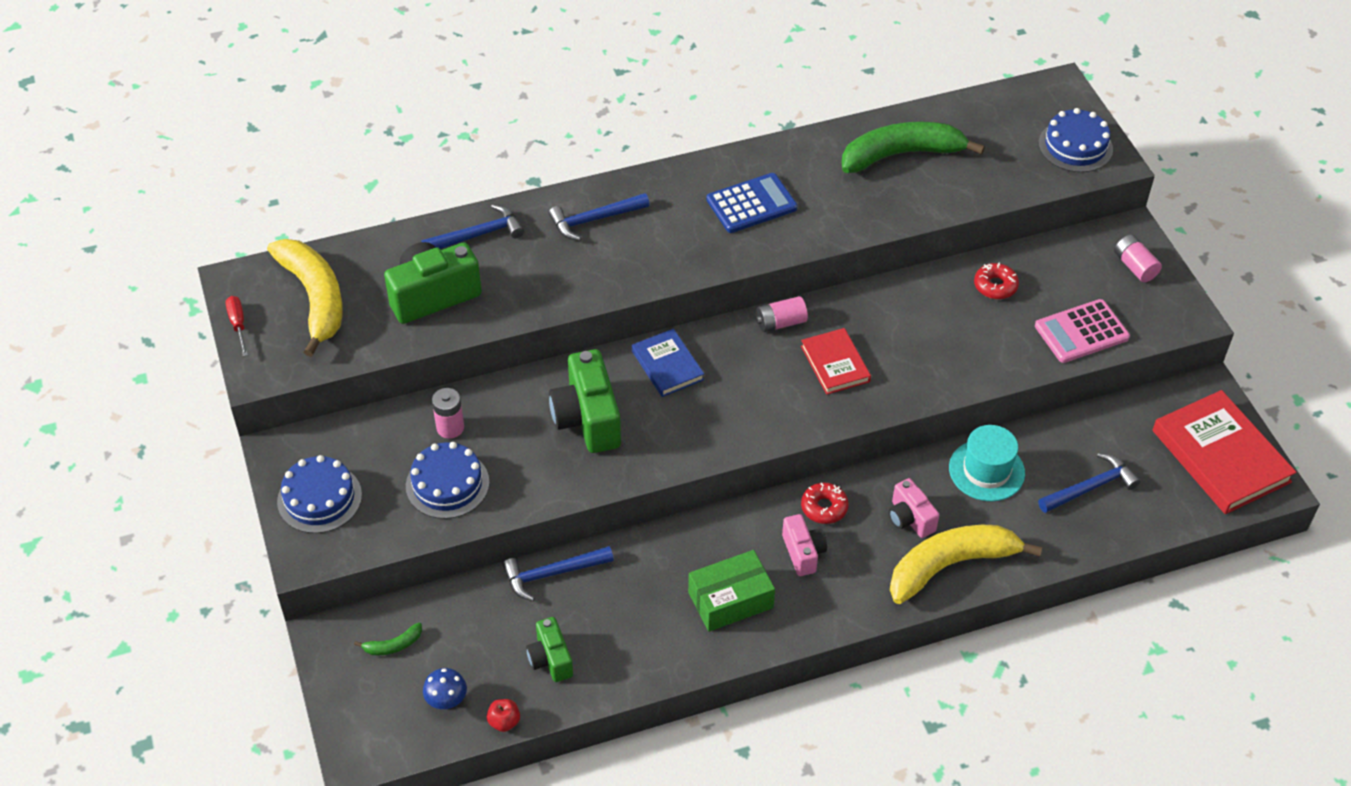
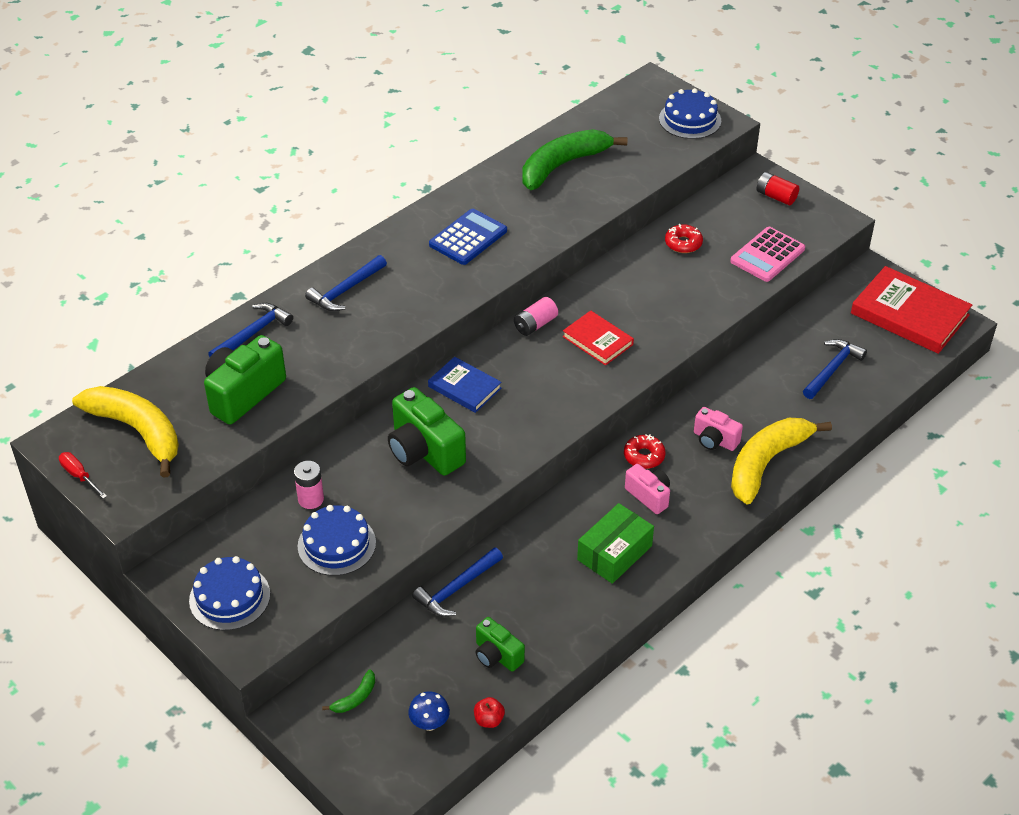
camera: 25 degrees left, 5 degrees down
turquoise hat [949,425,1025,501] -> none
pink battery [1114,235,1162,282] -> red battery [756,172,799,205]

